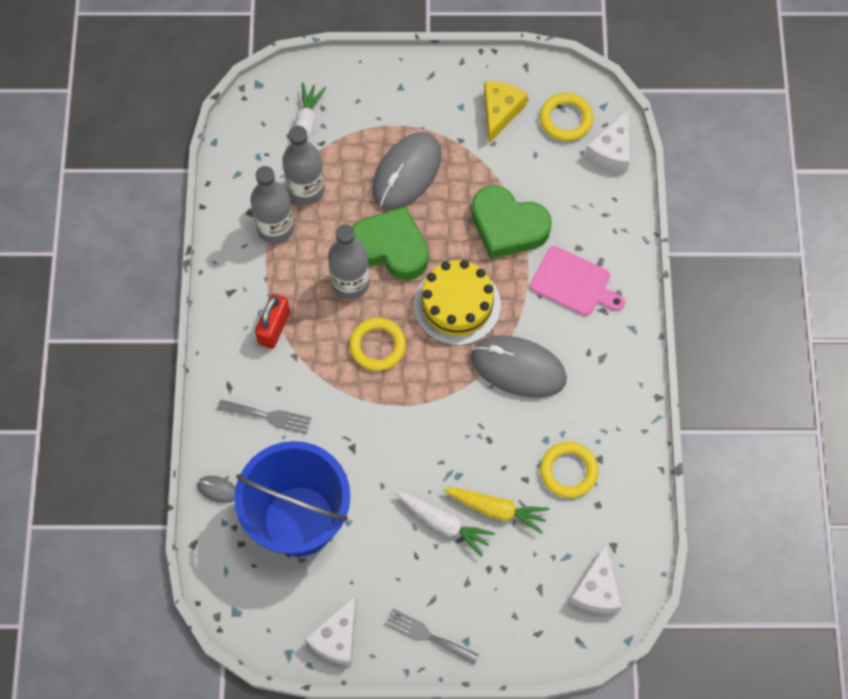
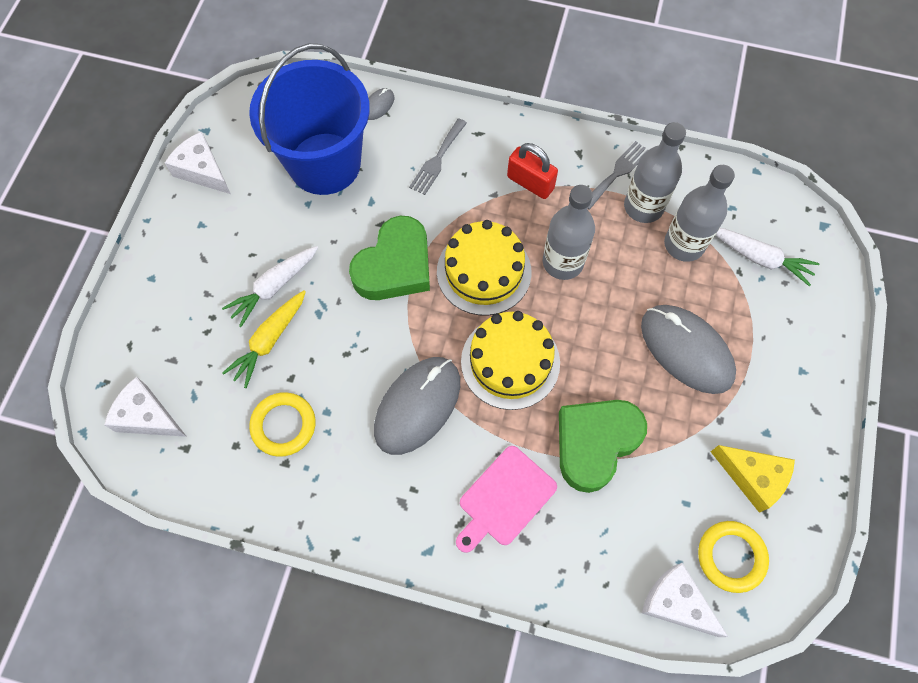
camera: 105 degrees right, 0 degrees up
yellow ring [349,318,406,371] -> yellow cake [437,220,532,315]
green heart [352,206,429,280] -> green heart moved to [349,216,430,300]
grey fork [385,608,479,665] -> grey fork moved to [588,141,648,210]

